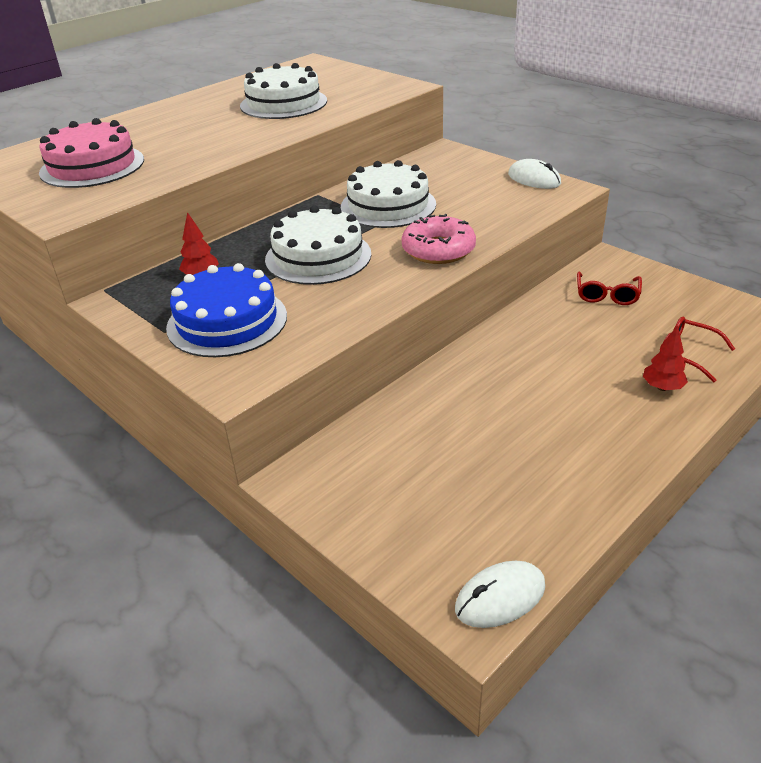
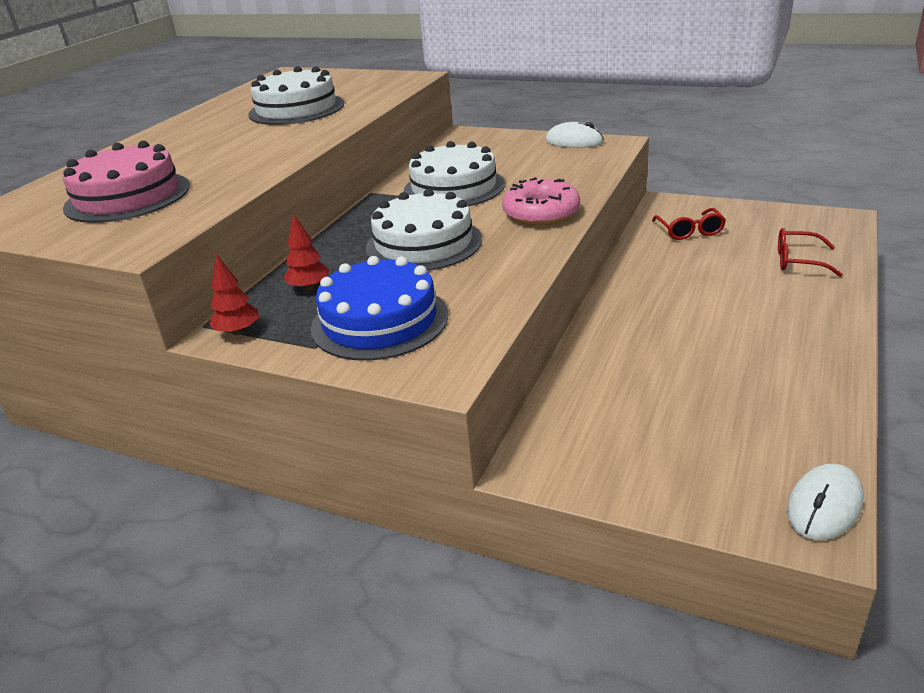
camera: 20 degrees left, 5 degrees down
red tree [643,325,688,391] -> red tree moved to [209,254,259,335]

